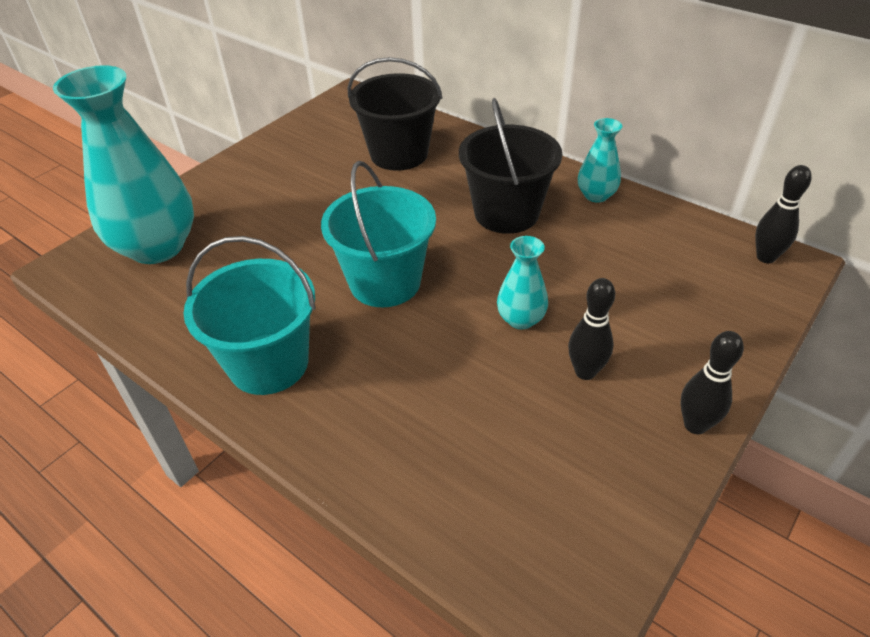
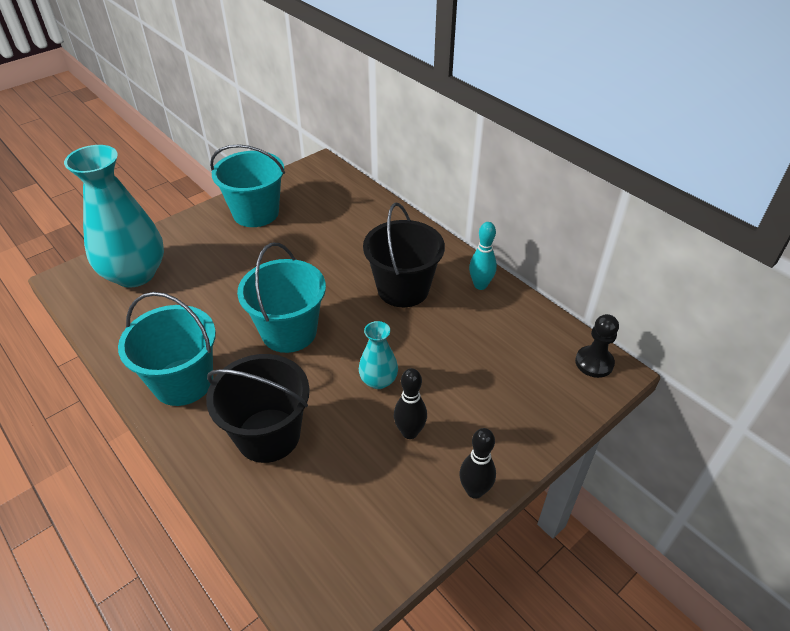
camera: 10 degrees right, 0 degrees up
black bucket [348,57,442,171] -> black bucket moved to [206,354,310,463]
turquoise vase [578,118,622,203] -> turquoise bowling pin [469,222,497,290]
black bowling pin [755,165,812,263] -> black pawn [575,314,619,378]
none -> turquoise bucket [210,144,285,227]

